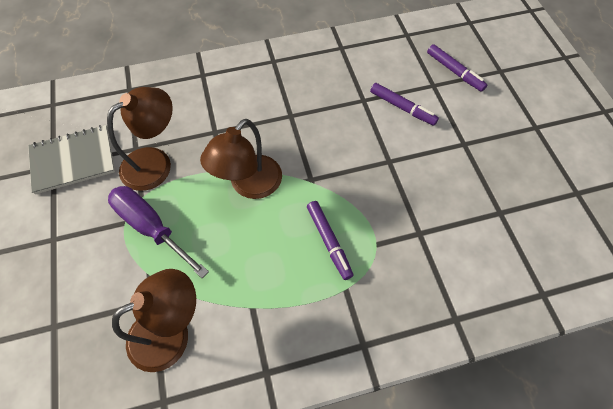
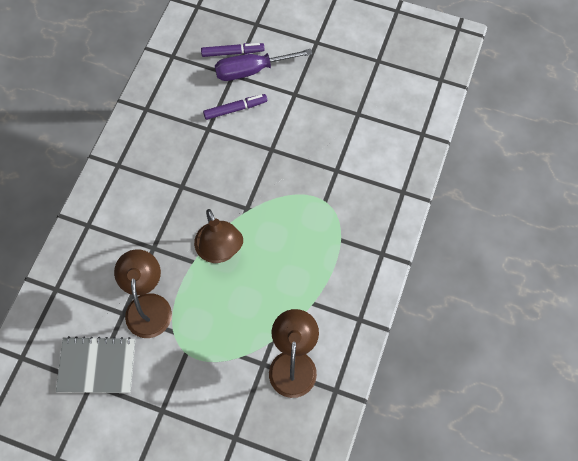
camera: 55 degrees left, 5 degrees up
grey notebook [28,125,115,194] -> grey notebook turned 75 degrees clockwise [56,336,135,393]
purple screwdriver [108,186,209,278] -> purple screwdriver moved to [215,49,312,81]
purple marker [307,201,354,280] -> none

